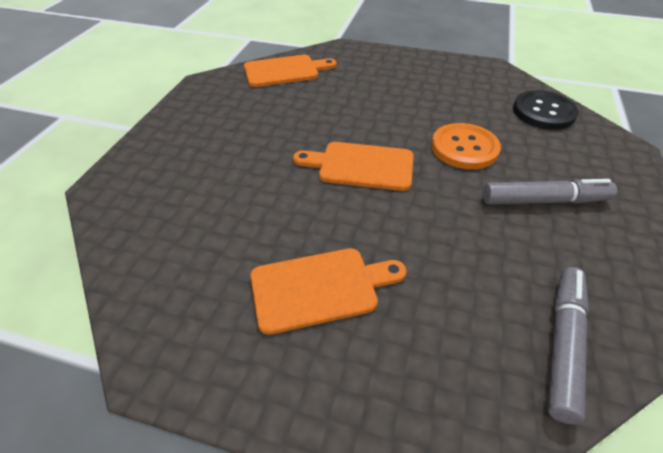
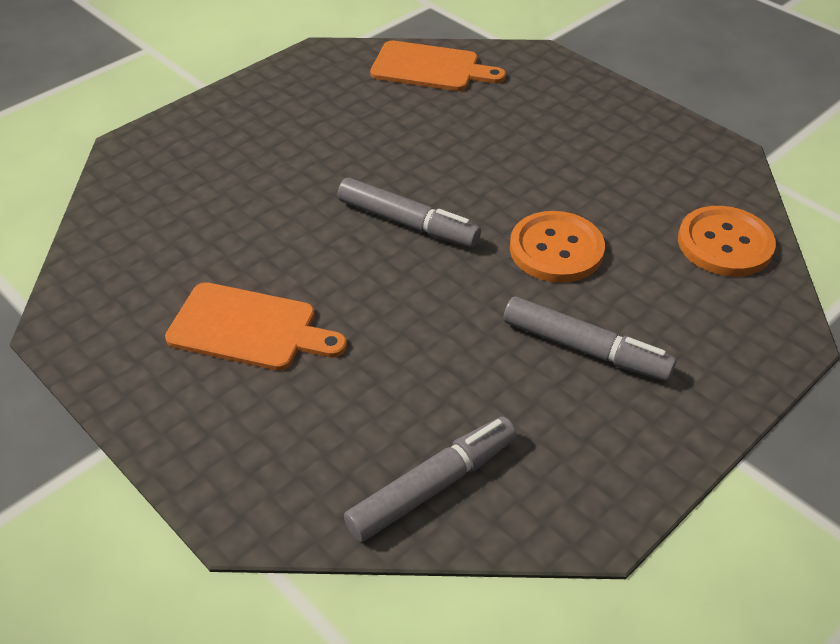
camera: 30 degrees right, 0 degrees up
orange cutting board [293,142,414,191] -> grey marker [338,178,481,248]
black button [513,90,579,130] -> orange button [678,206,776,277]

